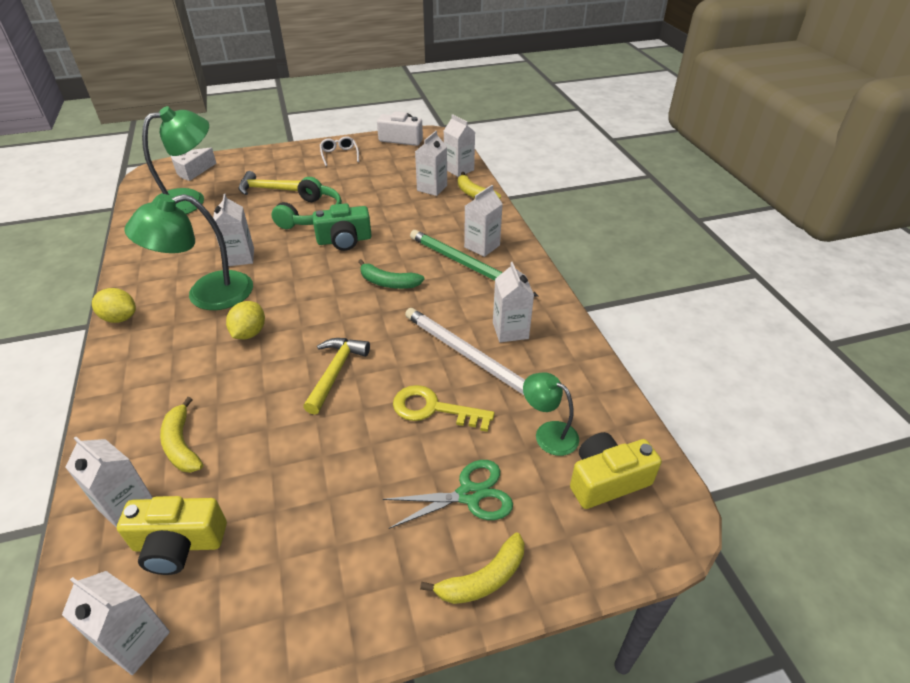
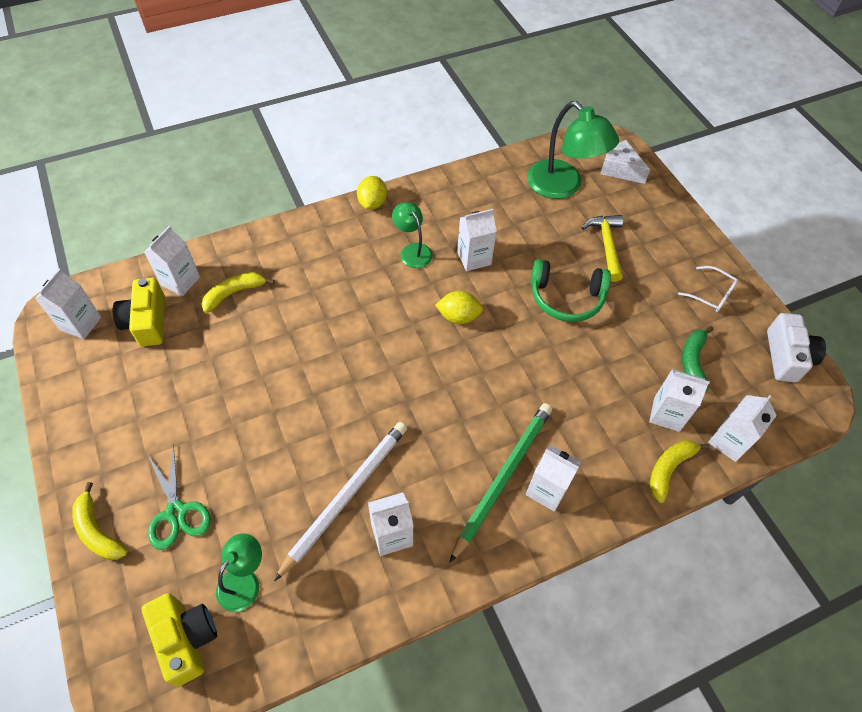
camera: 80 degrees right, 15 degrees up
green lamp [124,194,253,310] -> green lamp [392,202,433,268], size x0.55
yellow lemon [226,301,265,339] -> yellow lemon moved to [435,291,483,324]
yellow hammer [303,338,370,415] -> none
green camera [313,203,372,251] -> none
white glasses [320,136,359,166] -> white glasses turned 60 degrees clockwise [678,266,739,312]
green banana [358,259,424,289] -> green banana moved to [682,326,714,392]
yellow key [393,385,495,432] -> none

